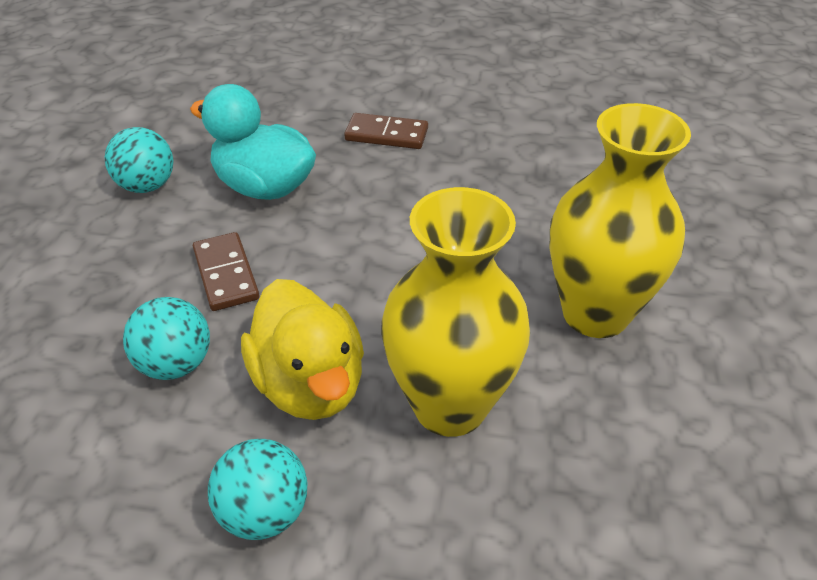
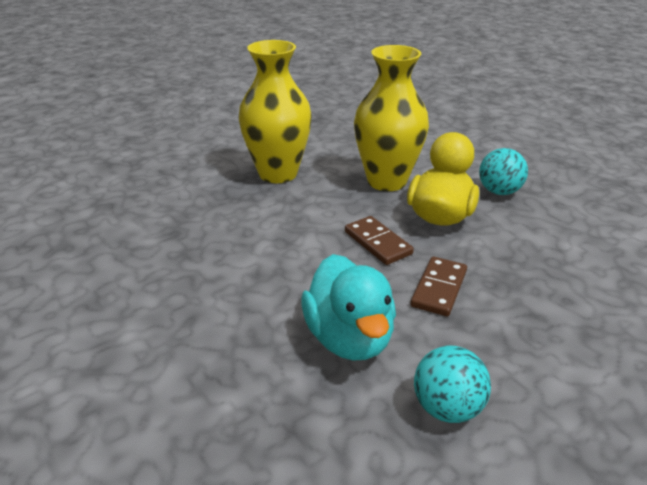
camera: 135 degrees left, 10 degrees down
turquoise ball [123,297,210,380] -> none
brown domino [344,113,428,149] -> brown domino moved to [345,216,414,265]

